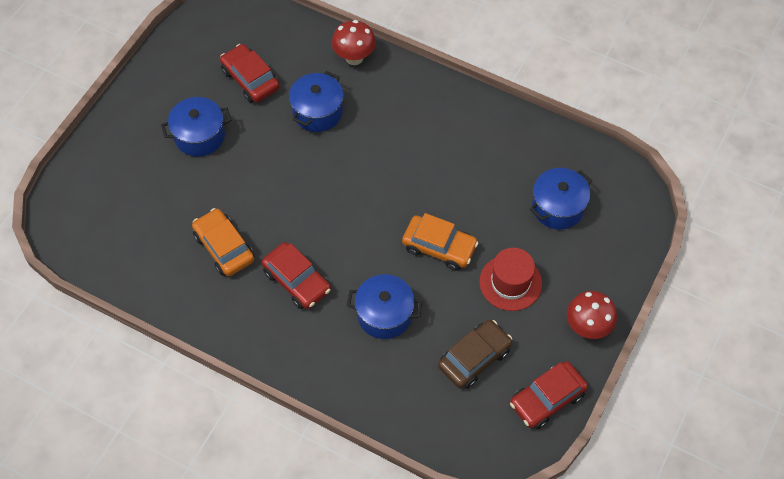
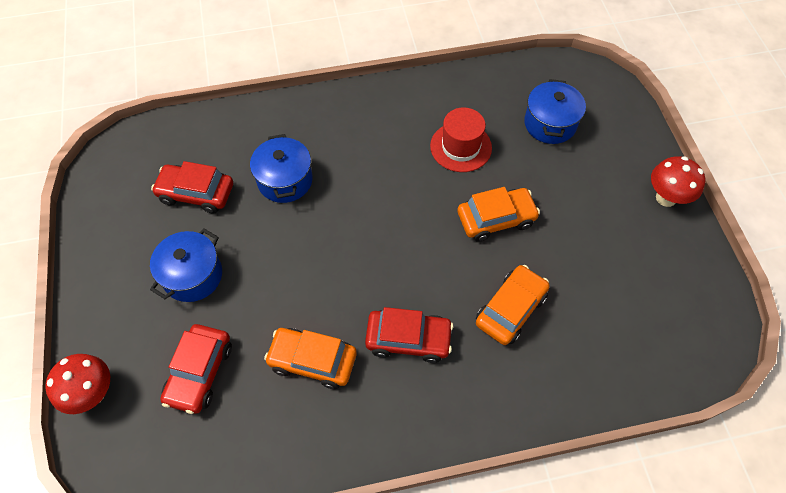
camera: 40 degrees left, 0 degrees up
red mushroom [332,20,376,65] -> red mushroom moved to [45,354,110,414]
blue pot [346,274,423,339] -> orange car [476,265,550,345]
brown car [438,320,512,389] -> none
red hat [479,248,542,311] -> red hat moved to [430,108,492,172]
red car [510,361,588,429] -> red car moved to [160,324,232,414]

